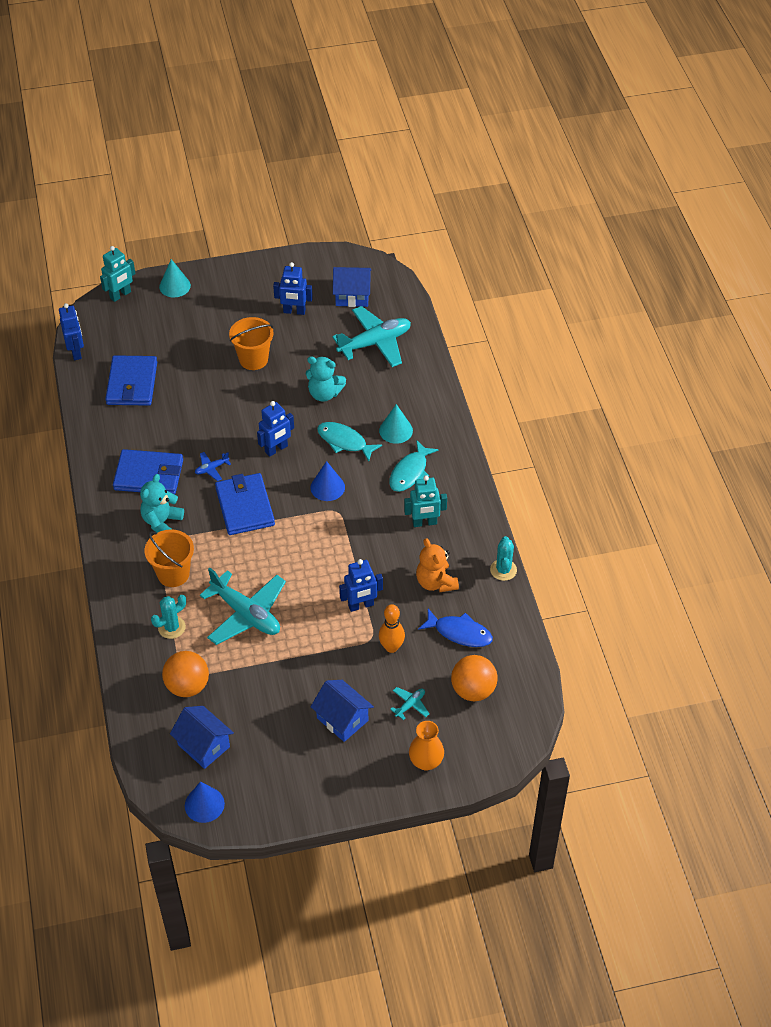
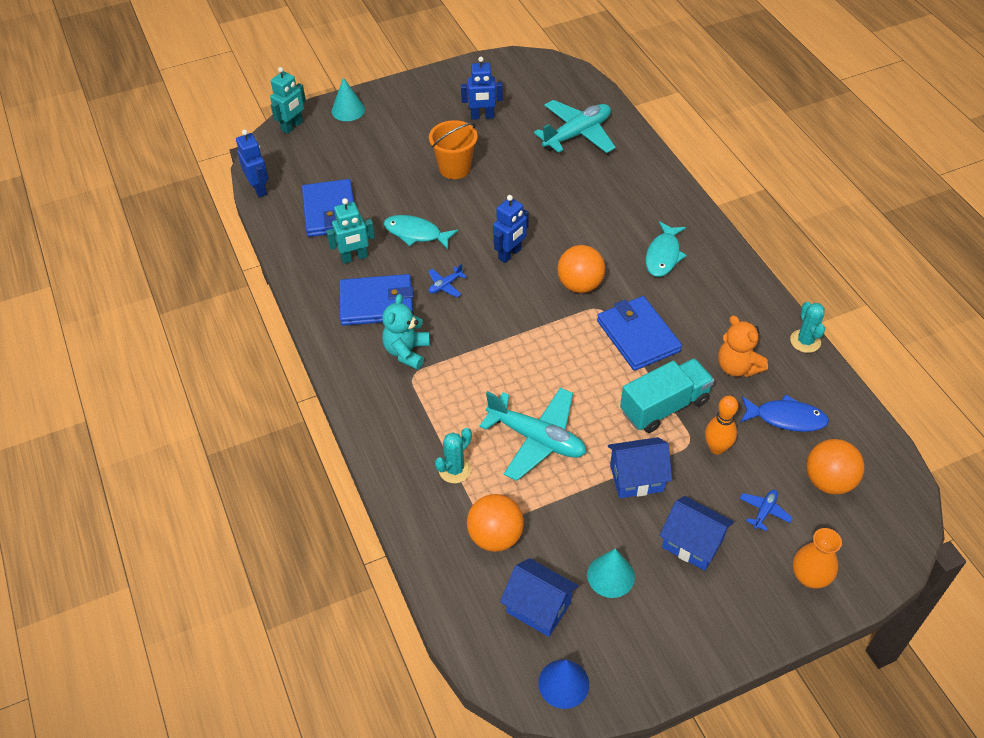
camera: 10 degrees left, 0 degrees up
orange bucket [144,529,194,587] -> none
blue wallet [215,473,275,535] -> blue wallet moved to [597,296,682,371]
turquoise teddy bear [306,357,346,402] -> none
blue cone [310,461,345,501] -> orange ball [558,245,605,293]
turquoise fish [317,422,382,461] -> turquoise fish moved to [384,215,458,249]
blue house [333,267,371,307] -> blue house moved to [608,437,672,498]
blue robot [339,559,383,612] -> turquoise truck [620,358,714,433]
turquoise cone [379,404,413,444] -> turquoise cone moved to [587,549,635,598]
turquoise plane [390,687,430,720] -> blue plane [740,490,793,531]
turquoise robot [404,475,447,527] -> turquoise robot moved to [326,198,375,264]

